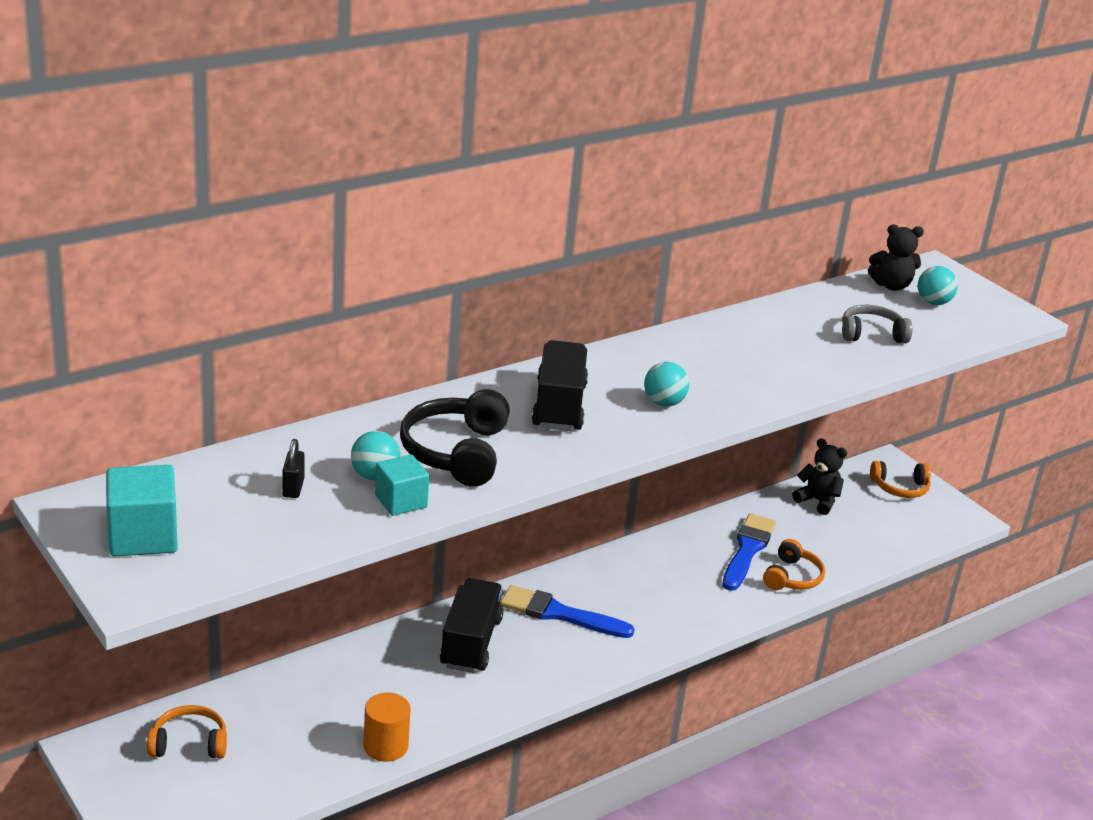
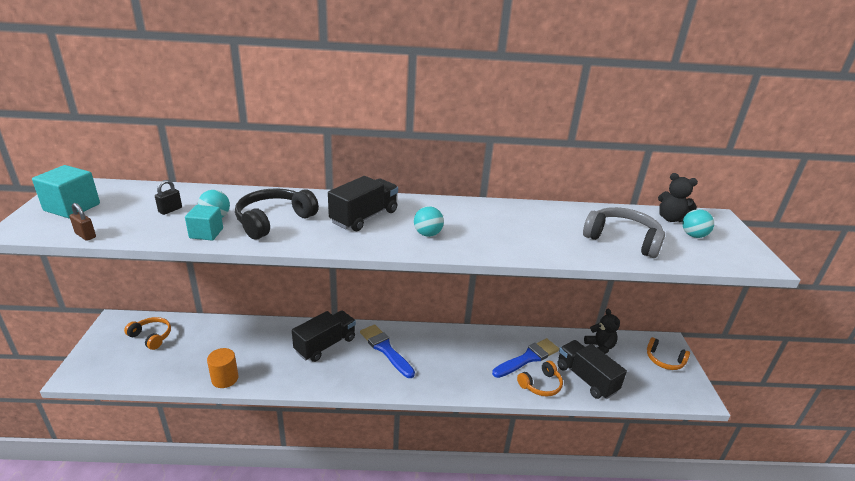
camera: 35 degrees right, 0 degrees up
grey headphones [842,305,912,343] -> grey headphones [583,207,665,258], size x1.53
none -> brown padlock [69,203,96,241]
none -> black truck [557,340,627,399]

